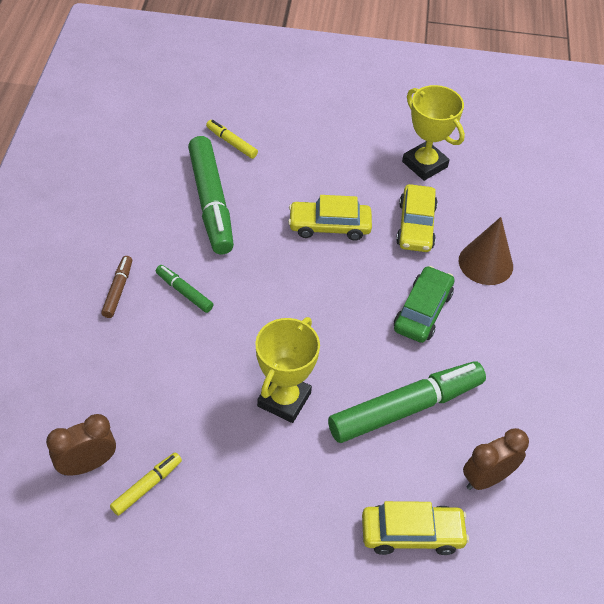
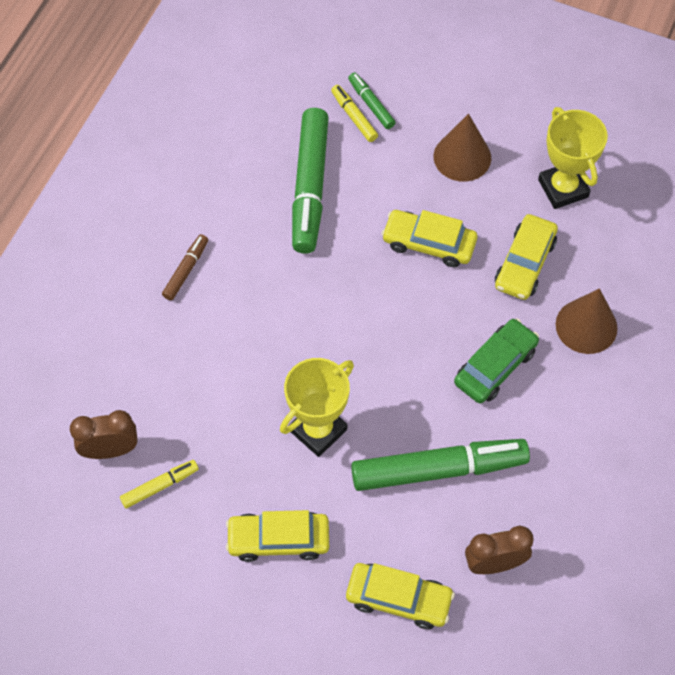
camera: 20 degrees right, 10 degrees up
green marker [156,265,214,313] -> green marker moved to [348,73,396,129]
none -> yellow car [226,510,329,562]
none -> brown cone [434,113,491,182]

